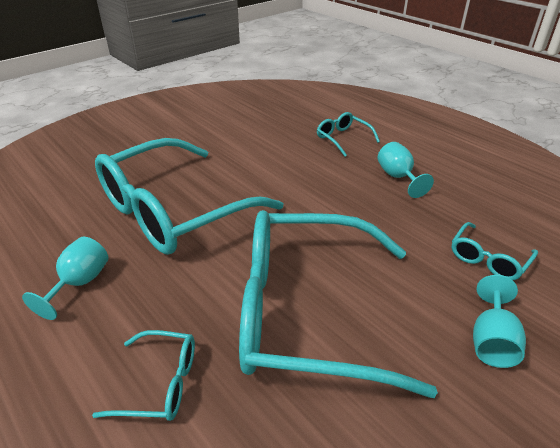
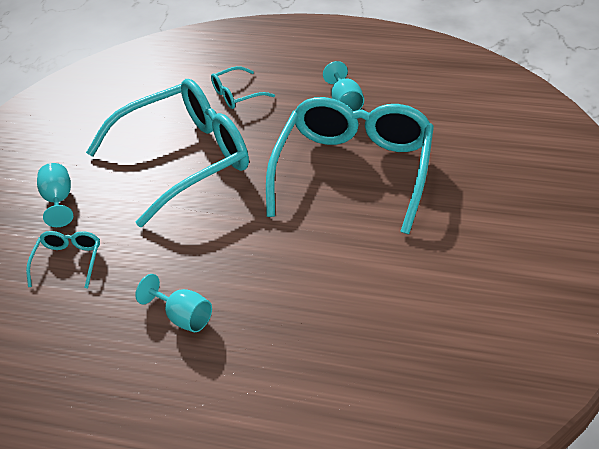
camera: 150 degrees right, 5 degrees up
turquoise glasses [317,112,380,157] -> none

